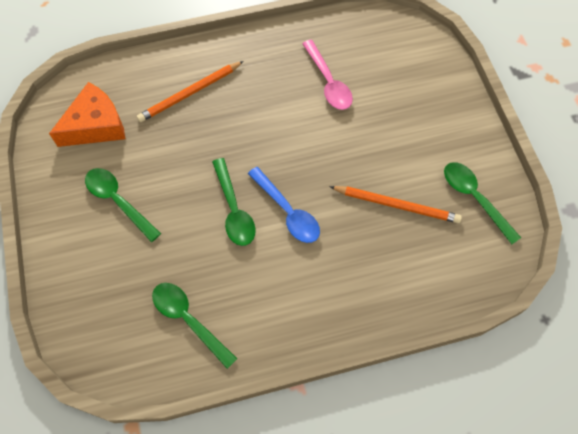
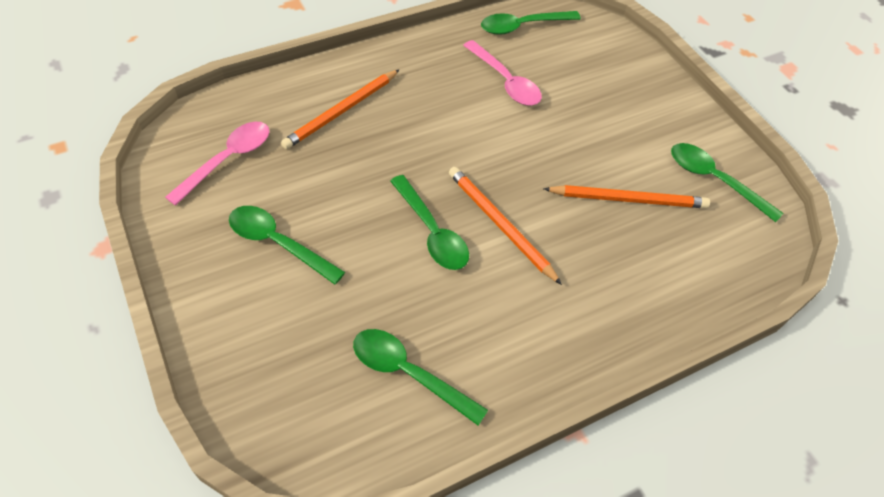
camera: 15 degrees left, 10 degrees down
orange cheese [49,82,125,147] -> pink spoon [165,122,270,206]
blue spoon [248,167,320,243] -> orange pencil [449,167,562,285]
none -> green spoon [481,11,581,35]

